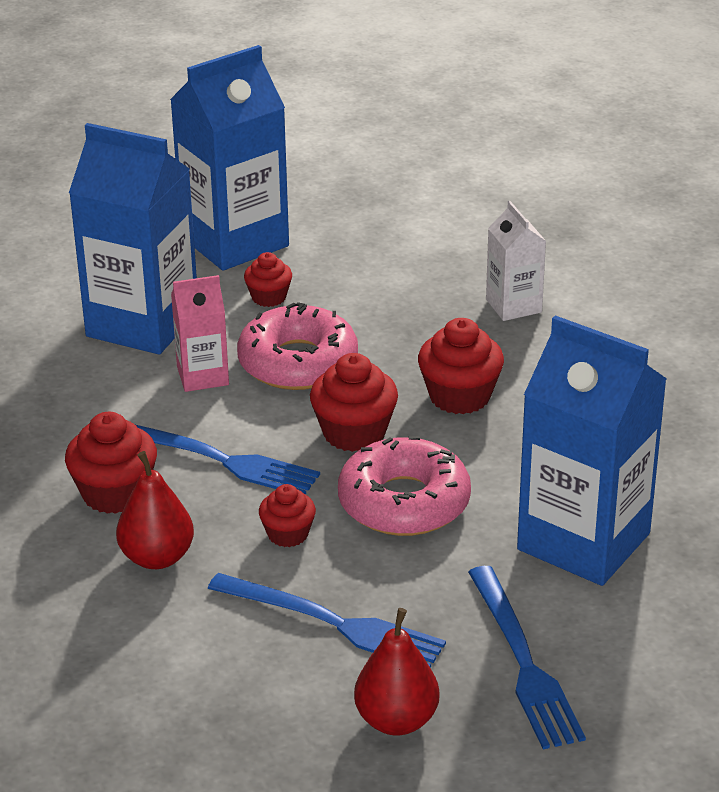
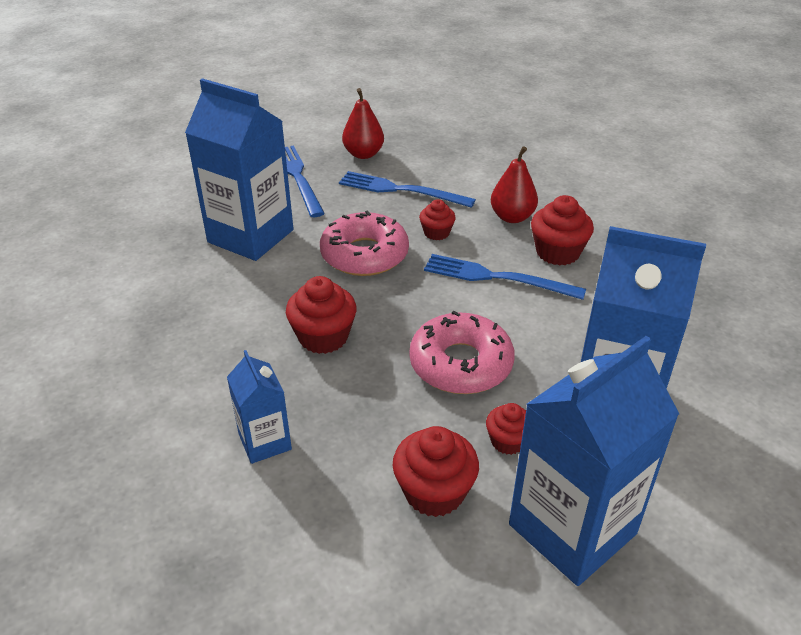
camera: 175 degrees right, 5 degrees up
pink carton [171,275,229,392] -> none
red cupcake [310,353,398,452] -> red cupcake moved to [392,426,479,517]
white carton [486,201,546,321] -> blue carton [227,350,292,464]

